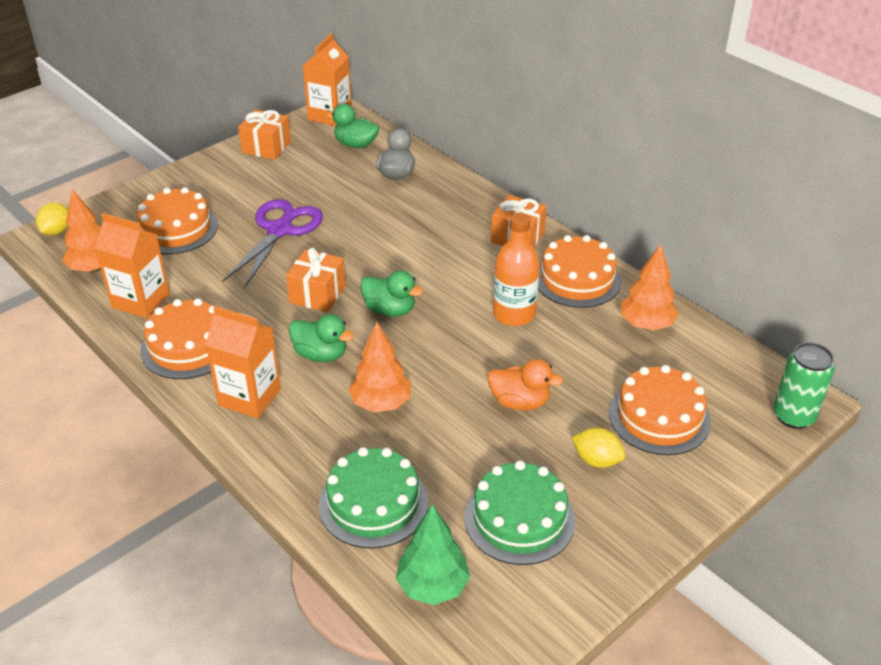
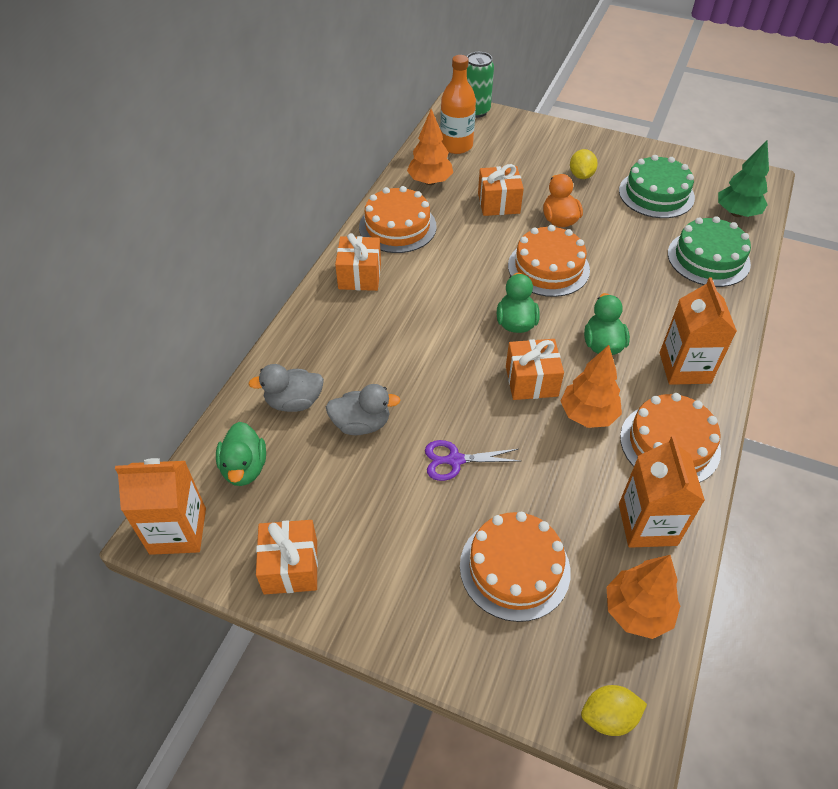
camera: 115 degrees left, 10 degrees up
purple scissors [223,199,323,288] -> purple scissors [425,440,520,481], size x0.57
orange tree [349,322,411,412] -> orange tree moved to [561,345,622,428]
orange bottle [493,213,540,326] -> orange bottle moved to [440,55,476,154]
orange cake [609,365,711,455] -> orange cake moved to [508,225,590,297]
none -> grey duck [326,384,401,435]
none -> orange gift [478,164,524,216]

